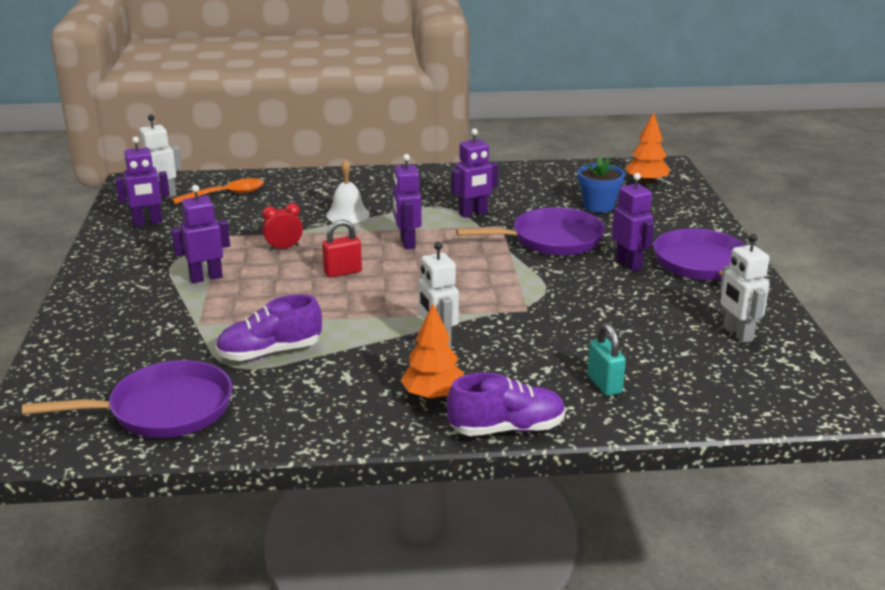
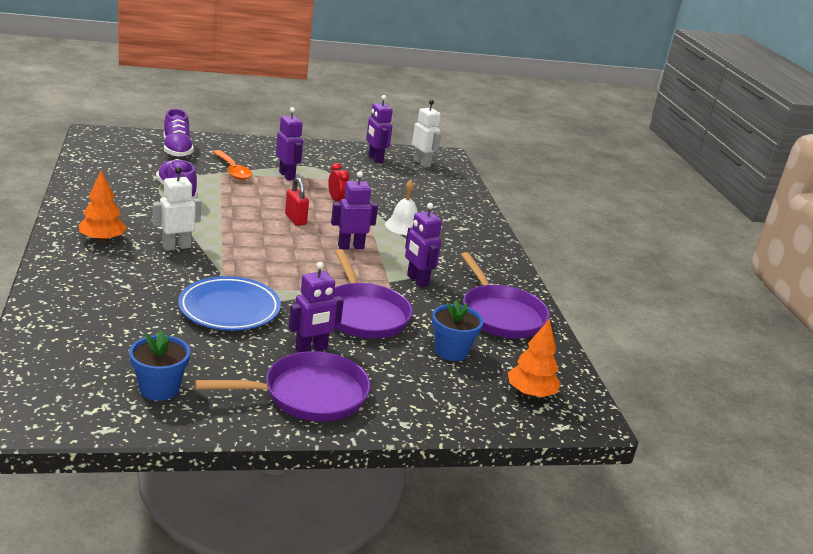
camera: 80 degrees right, 0 degrees up
purple pan [22,360,232,438] -> purple pan moved to [461,252,550,338]
orange spoon [172,178,264,204] -> orange spoon moved to [213,150,252,180]
purple shoe [447,372,566,436] -> purple shoe moved to [164,109,194,158]
turquoise padlock [587,323,626,396] -> none
white robot [720,234,770,343] -> blue flower pot [129,330,190,401]
none -> blue plate [178,276,281,331]

